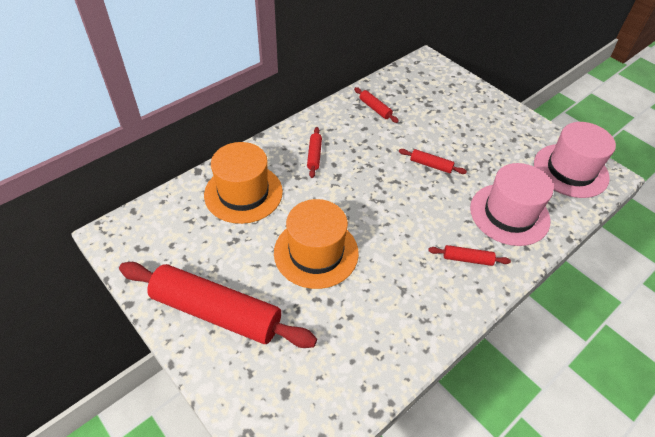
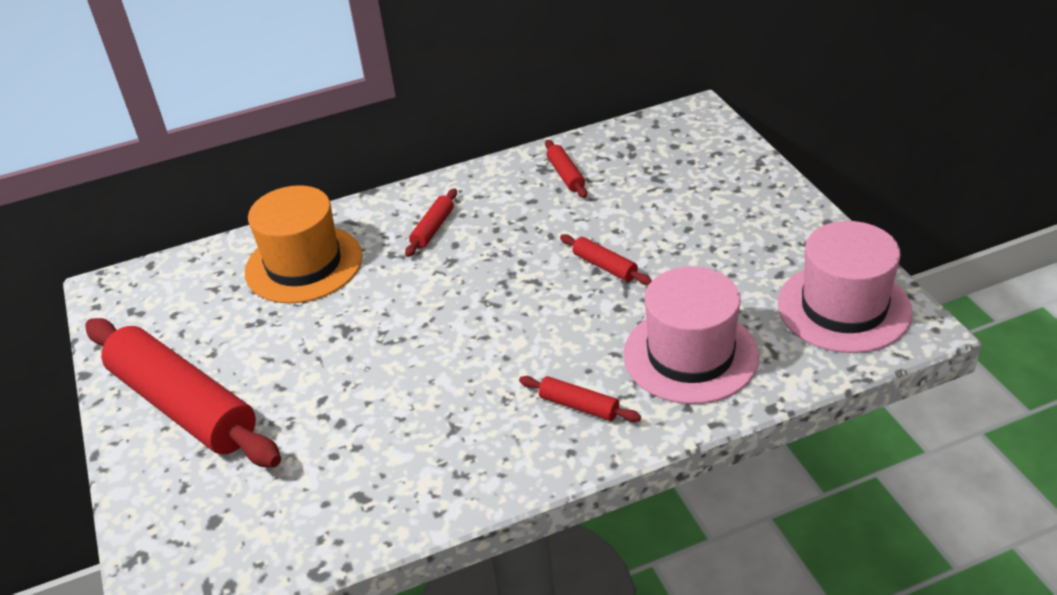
camera: 25 degrees right, 10 degrees down
orange hat [274,199,359,289] -> none

